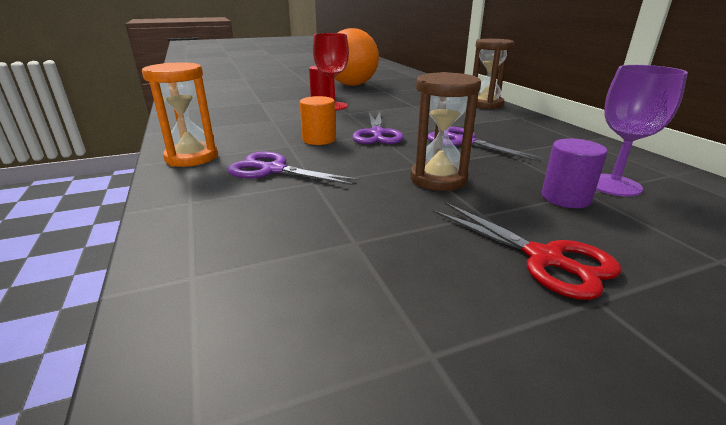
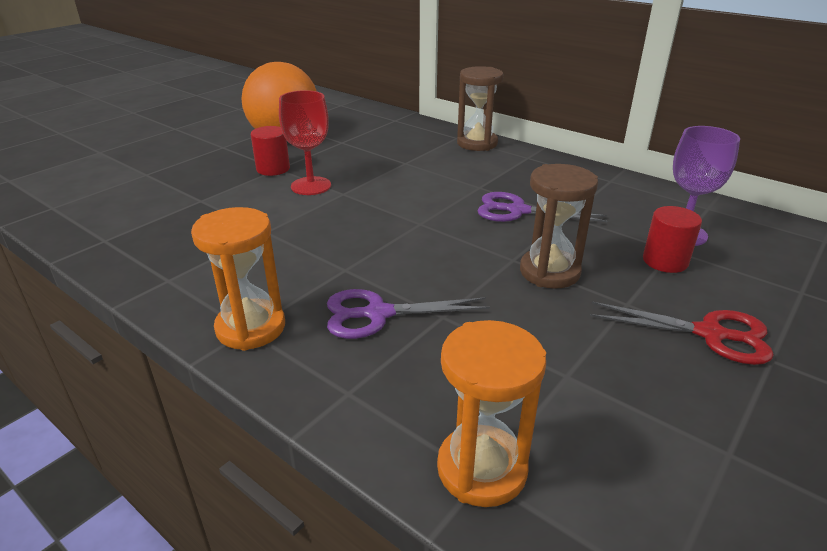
camera: 30 degrees left, 5 degrees up
orange cylinder [300,96,336,145] -> none
purple scissors [352,112,404,144] -> none
purple cylinder [541,138,607,208] -> red cylinder [643,206,702,273]
none -> orange hourglass [437,320,546,507]

